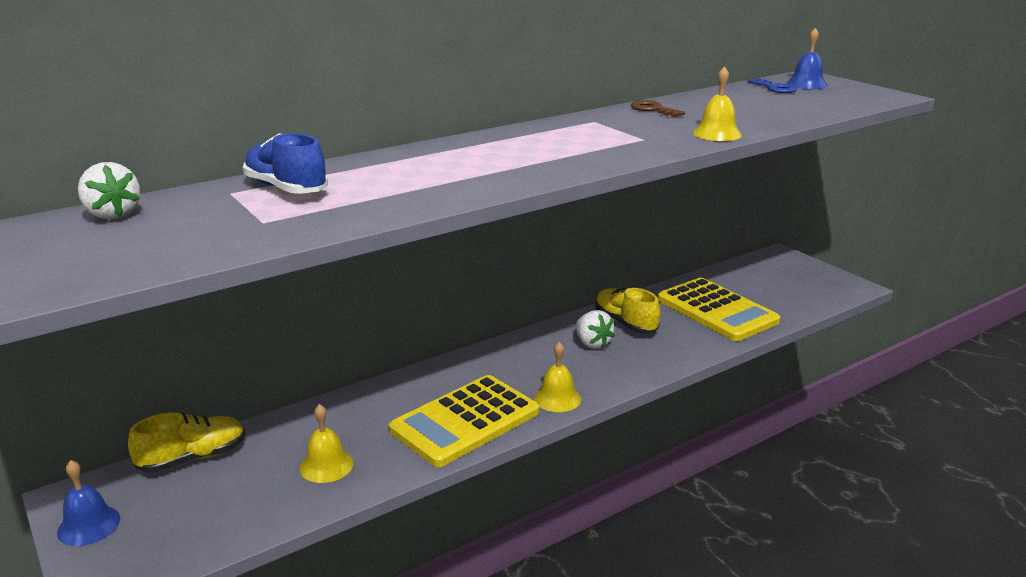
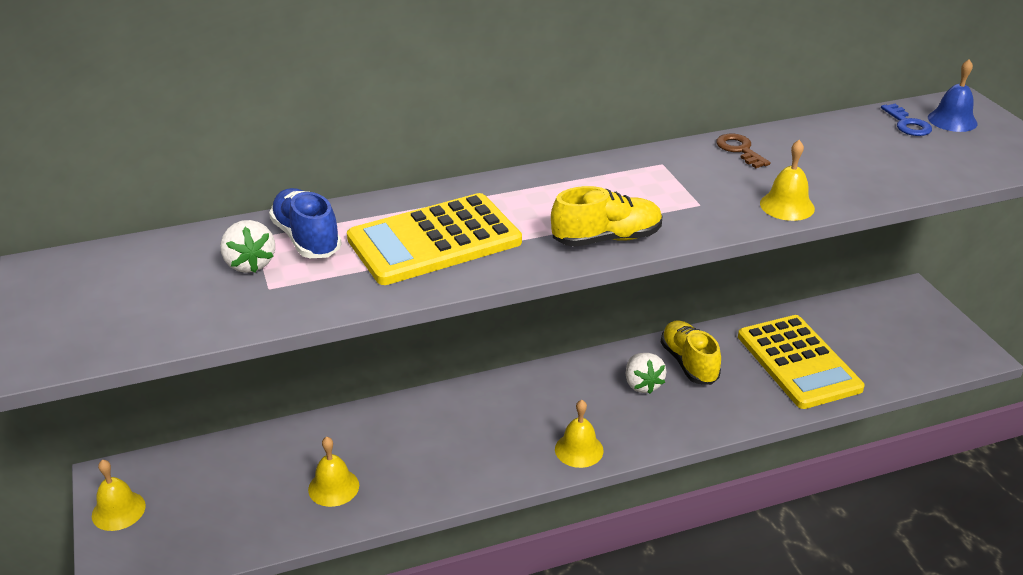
camera: 15 degrees right, 10 degrees up
blue bell [57,460,120,546] -> yellow bell [92,460,146,531]
white strawberry [78,162,140,220] -> white strawberry moved to [220,220,275,273]
yellow shoe [128,413,245,473] -> yellow shoe moved to [551,186,662,247]
yellow calculator [389,375,539,467] -> yellow calculator moved to [347,193,522,285]

